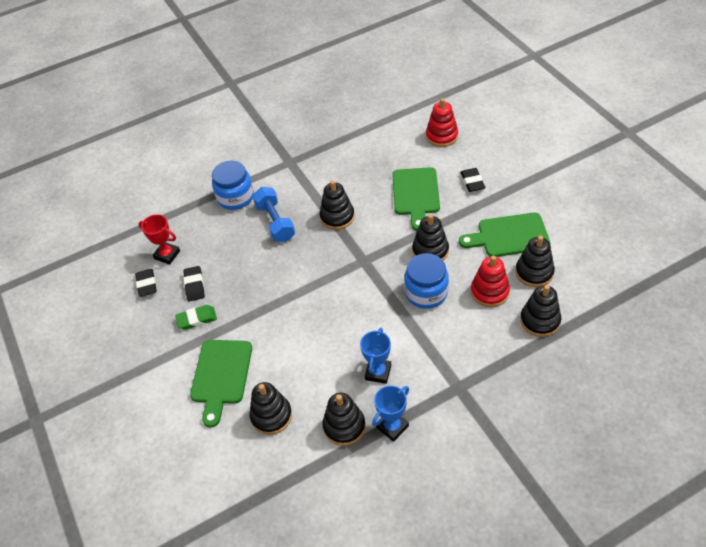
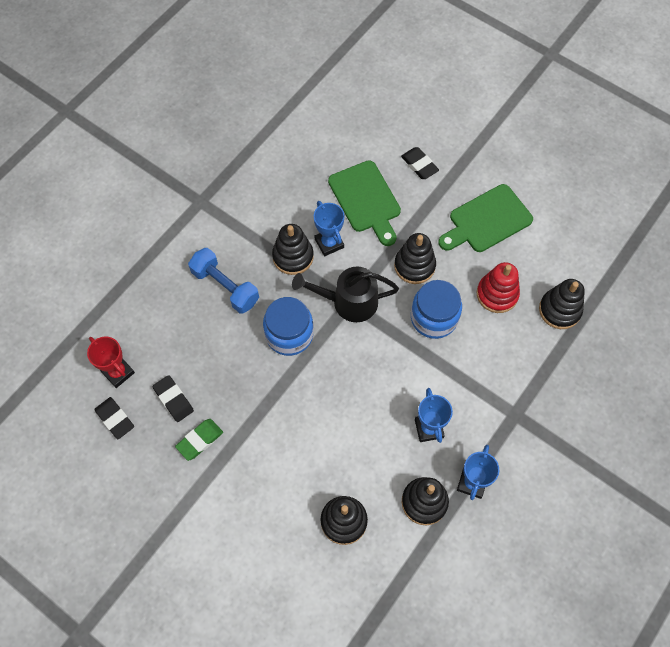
camera: 30 degrees left, 15 degrees up
red trophy [138,214,180,265] -> red trophy turned 45 degrees clockwise [87,337,135,388]
green cutting board [190,340,252,428] -> none
blue jar [212,161,254,210] -> blue jar moved to [263,297,314,356]
red stacking toy [426,98,458,147] -> none
black stacking toy [515,236,555,287] -> none
none -> black watering can [292,267,399,322]
none -> blue trophy [314,201,344,256]

